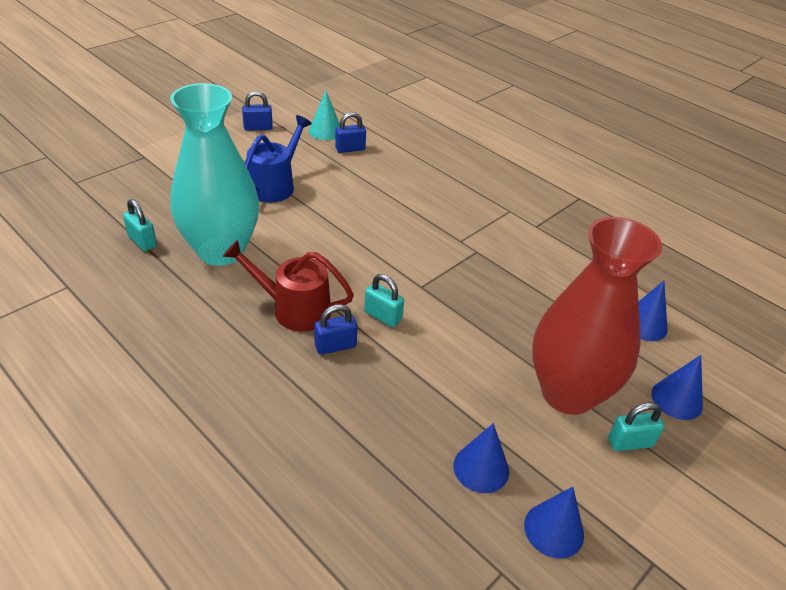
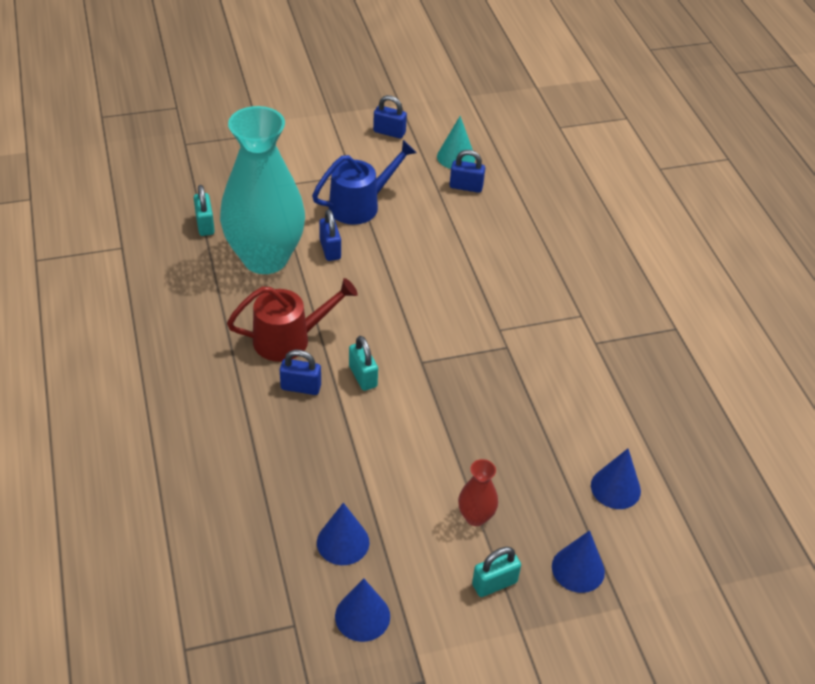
camera: 30 degrees right, 5 degrees up
red watering can [223,240,354,332] -> red watering can turned 120 degrees clockwise [227,278,358,362]
red vase [532,217,663,415] -> red vase [458,459,498,526], size x0.40
turquoise padlock [608,402,664,451] -> turquoise padlock turned 45 degrees counterclockwise [472,547,521,597]
none -> blue padlock [319,209,341,261]

